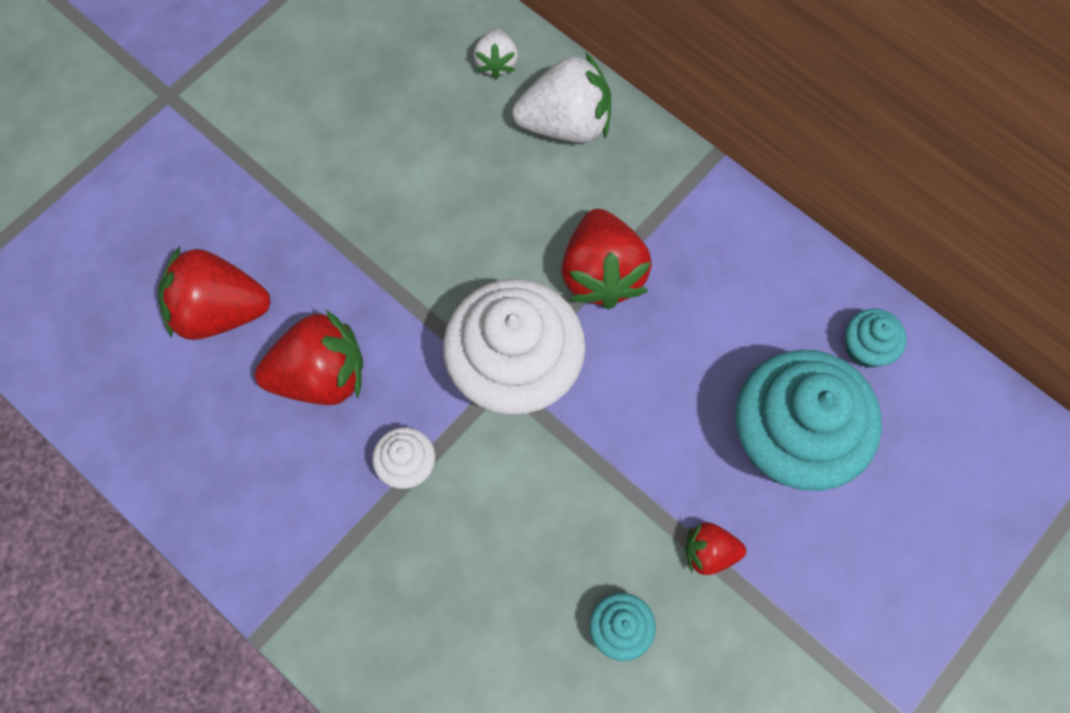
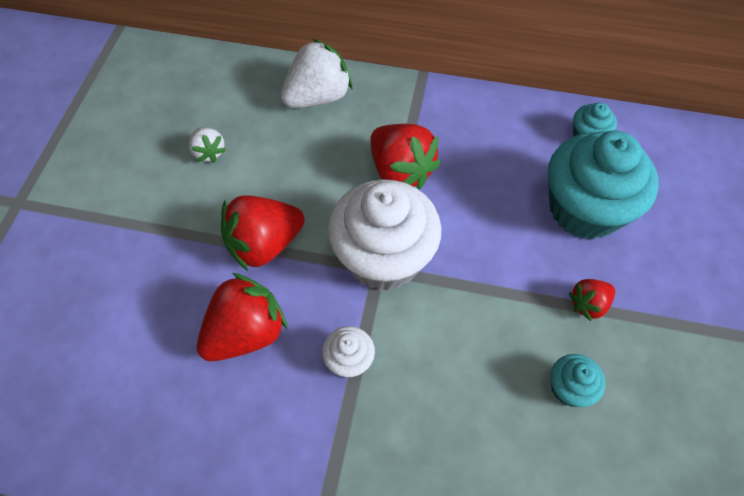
camera: 30 degrees left, 10 degrees down
red strawberry [158,246,271,340] -> red strawberry moved to [221,195,305,271]
white strawberry [474,28,518,79] -> white strawberry moved to [189,127,226,163]

